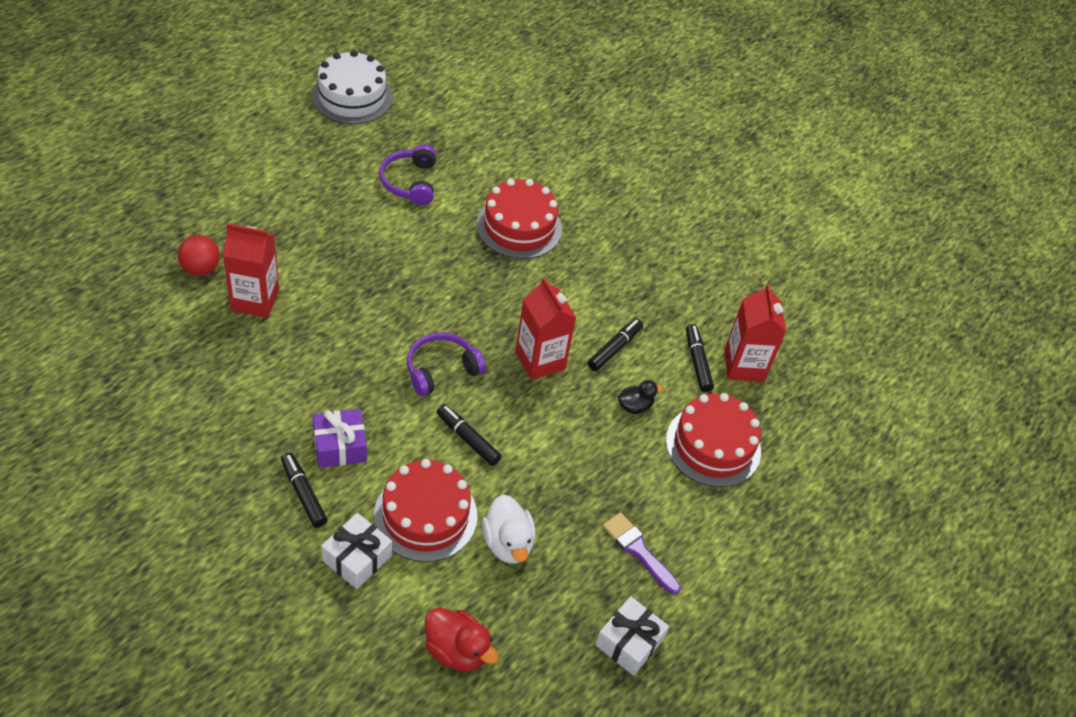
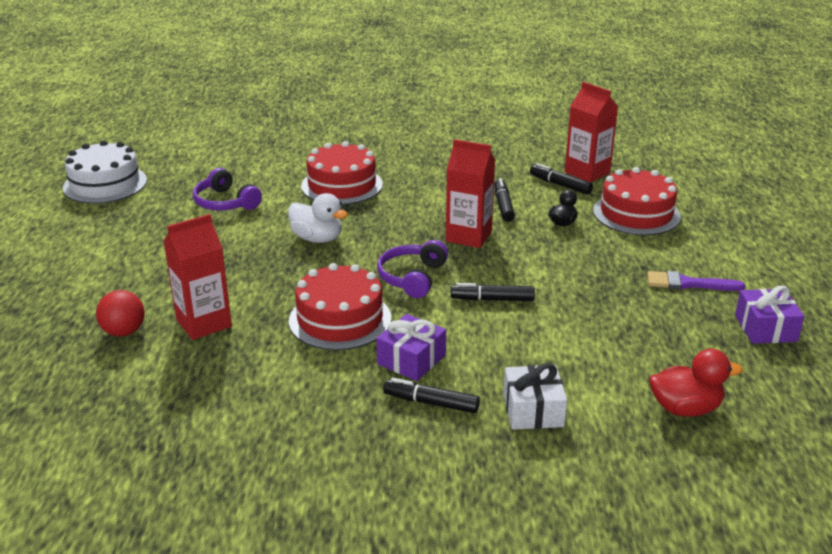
camera: 35 degrees left, 20 degrees down
red cake [374,459,477,562] -> red cake moved to [289,263,391,350]
white duck [482,494,535,564] -> white duck moved to [288,193,348,243]
white gift [595,596,669,676] -> purple gift [735,286,805,344]

